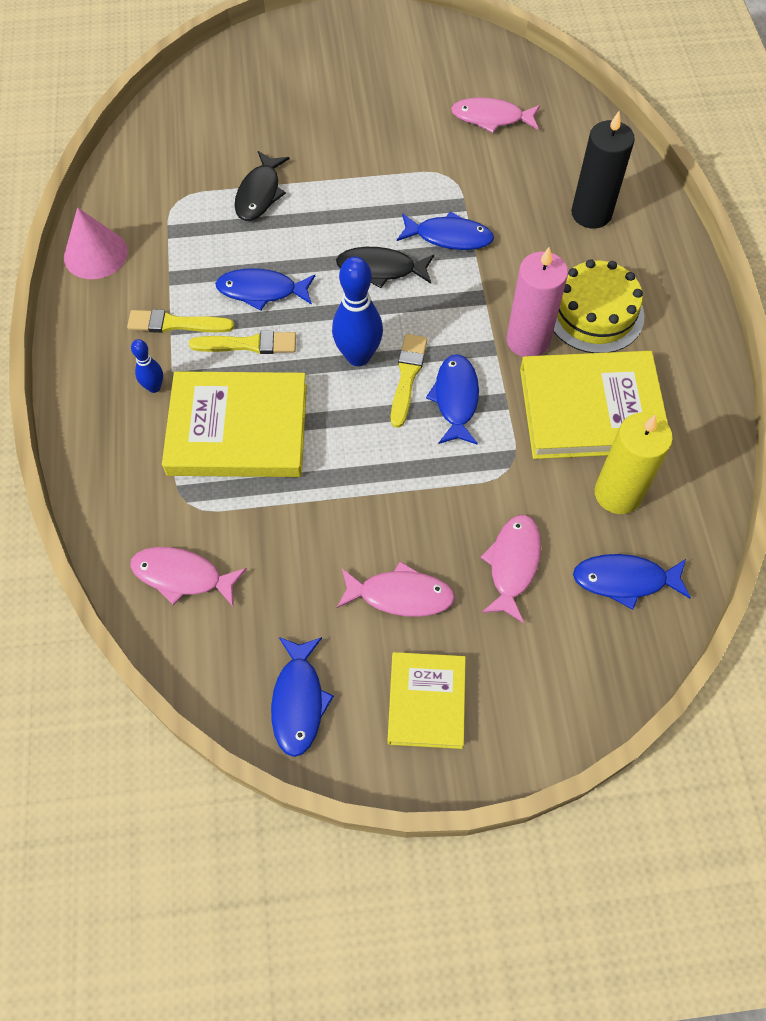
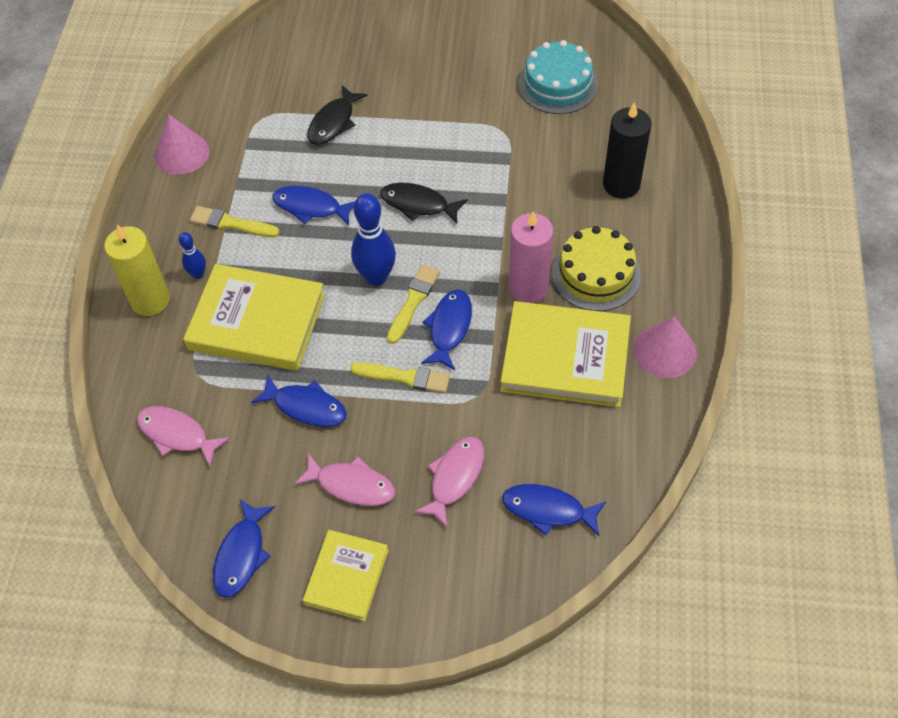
camera: 15 degrees right, 5 degrees down
yellow brush [189,331,296,354] -> yellow brush moved to [350,362,450,393]
blue fish [397,211,494,250] -> blue fish moved to [251,374,347,427]
pink fish [451,97,540,133] -> turquoise cake [518,40,598,114]
yellow candle [595,412,673,514] -> yellow candle moved to [104,225,170,316]
none -> pink cone [634,316,697,378]

